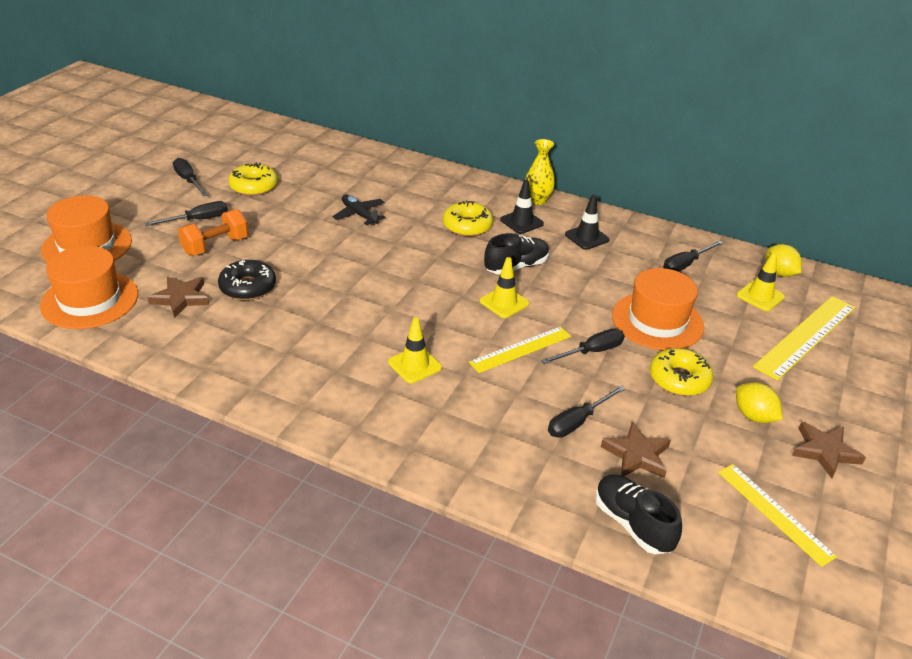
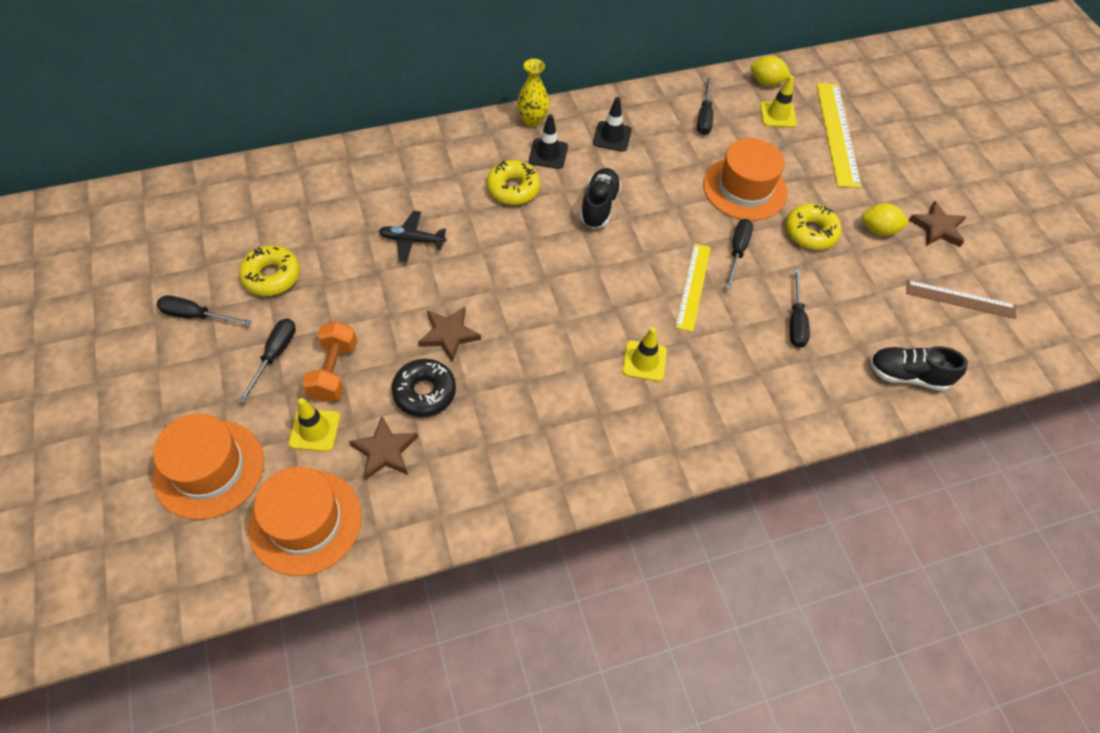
camera: 45 degrees left, 20 degrees up
yellow traffic cone [480,257,529,318] -> yellow traffic cone moved to [289,398,340,452]
brown star [601,422,671,478] -> brown star moved to [418,307,481,362]
yellow ruler [718,464,837,567] -> brown ruler [906,280,1016,319]

